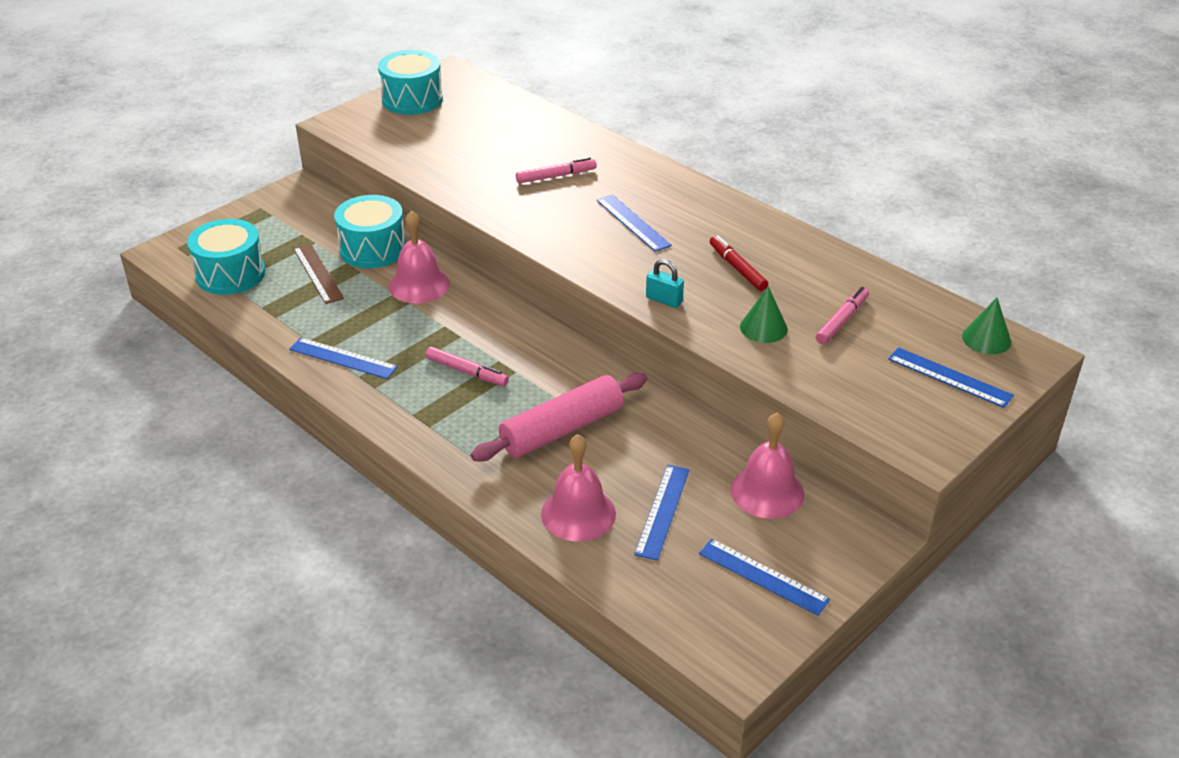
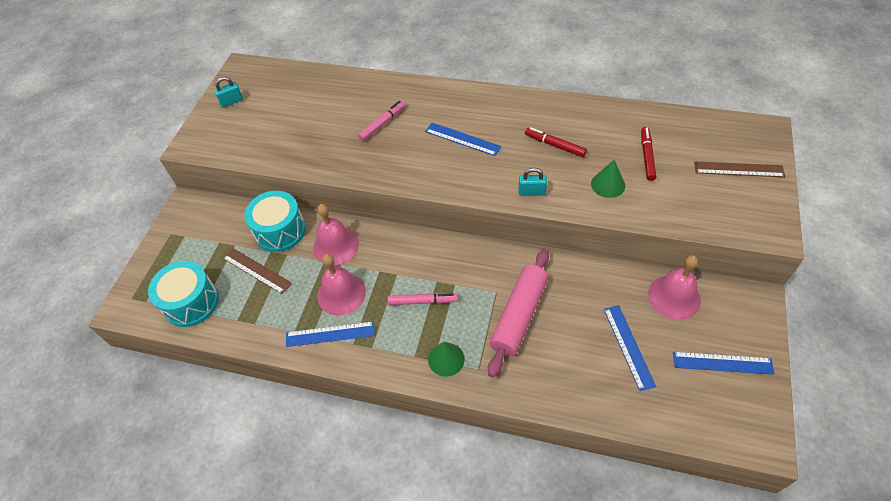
camera: 25 degrees left, 15 degrees up
turquoise drum [378,50,443,115] -> turquoise padlock [214,77,243,107]
pink bell [541,434,616,542] -> pink bell moved to [317,254,366,315]
pink marker [816,287,869,344] -> red marker [641,127,656,181]
blue ruler [888,347,1014,408] -> brown ruler [694,161,785,177]
green cone [962,298,1011,354] -> green cone moved to [428,342,465,377]

